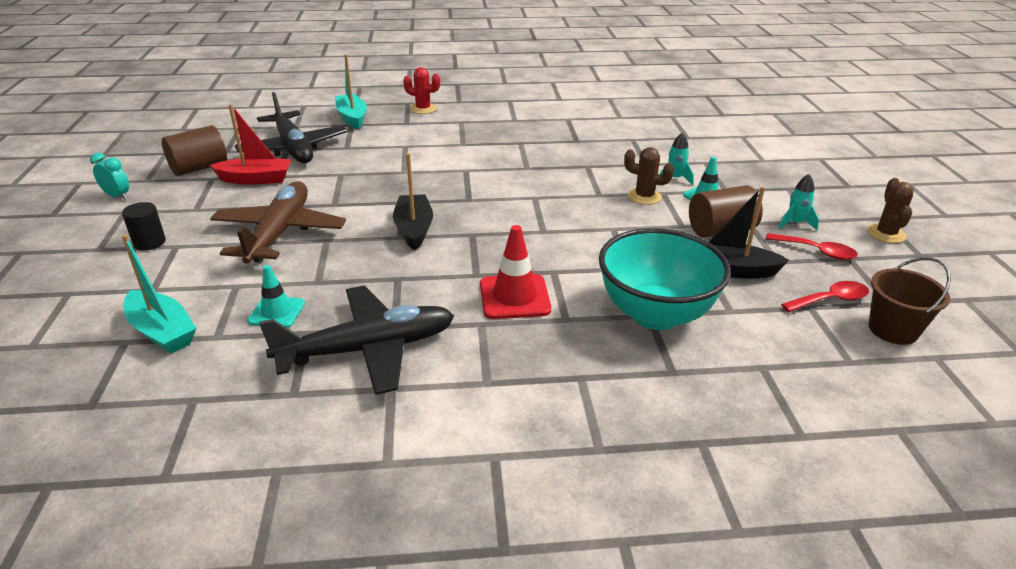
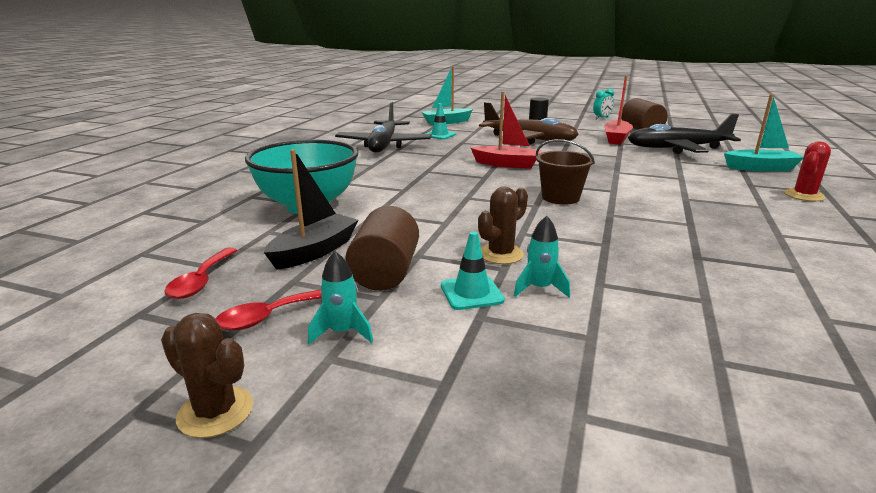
camera: 115 degrees right, 10 degrees down
black boat [393,153,433,250] -> red boat [470,91,542,169]
red traffic cone [480,225,551,319] -> none
brown bucket [868,257,951,345] -> brown bucket moved to [536,139,595,205]

